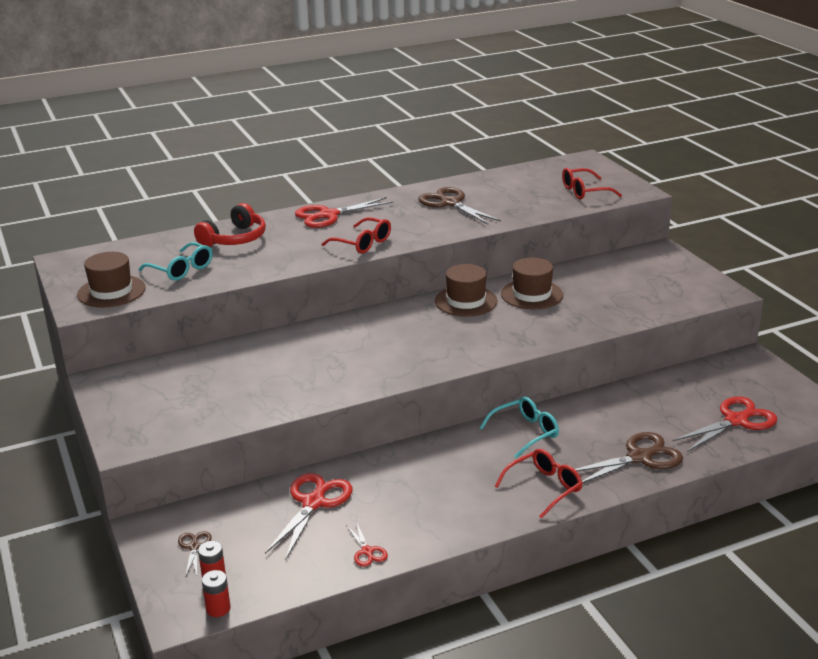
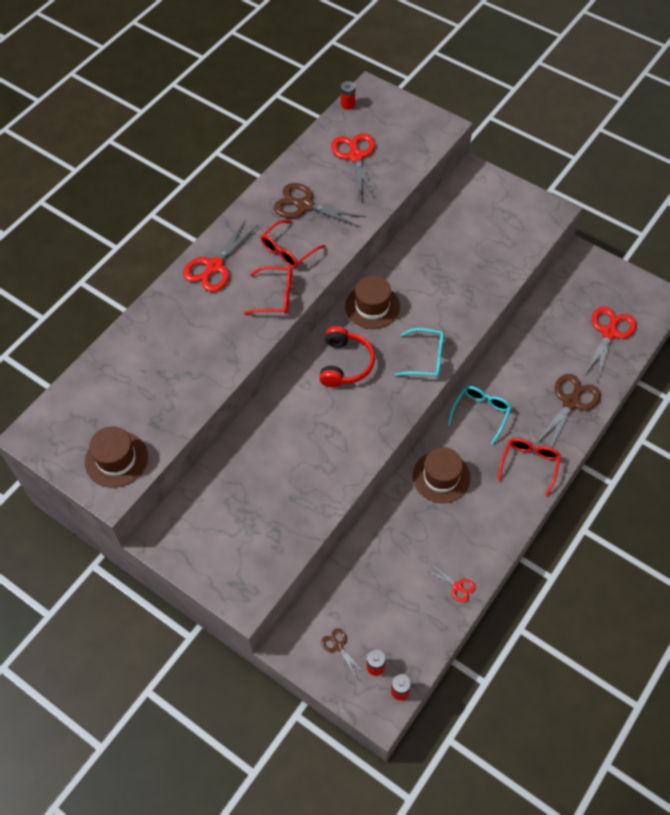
camera: 30 degrees left, 30 degrees up
turquoise glasses [139,242,213,281] -> turquoise glasses moved to [395,328,444,377]
red headphones [194,203,266,247] -> red headphones moved to [319,326,375,387]
red scissors [265,473,352,559] -> red scissors moved to [331,133,375,200]
brown hat [501,257,563,309] -> brown hat moved to [413,447,470,503]
red glasses [562,168,622,200] -> red glasses moved to [261,220,325,268]
none -> red battery [341,81,355,110]

